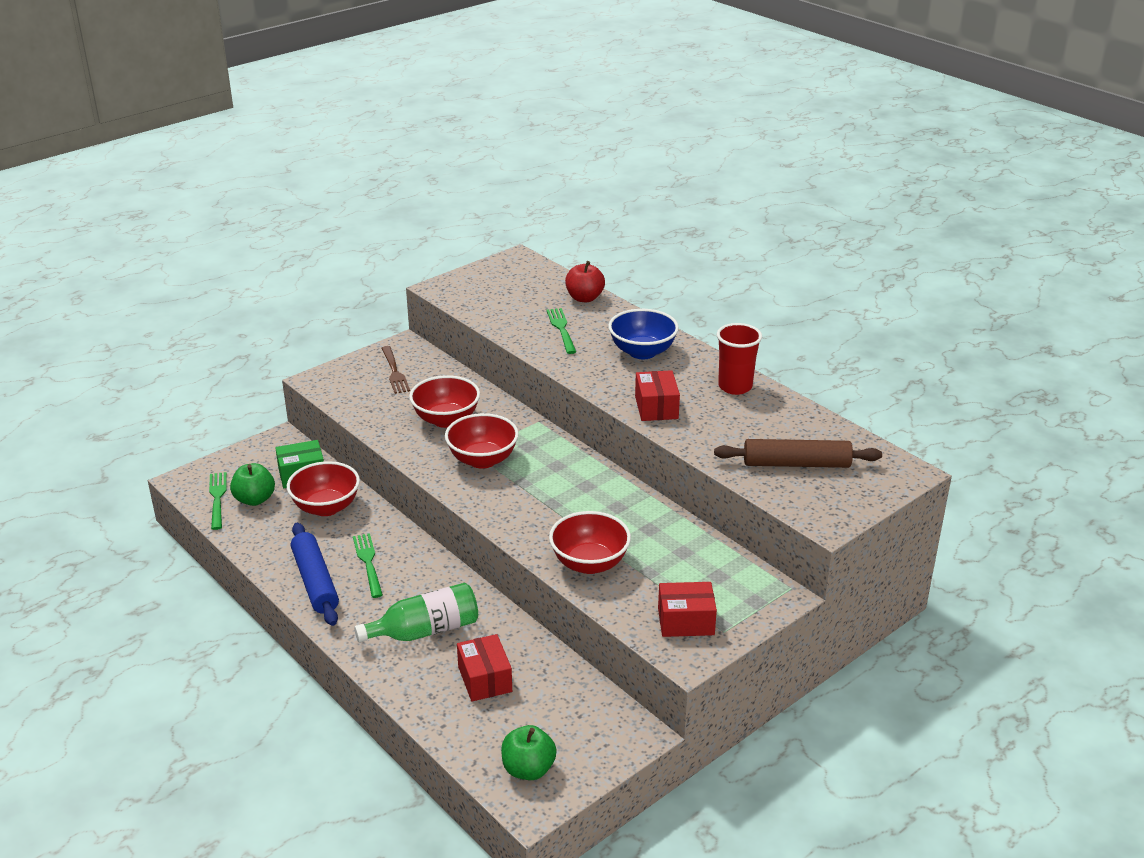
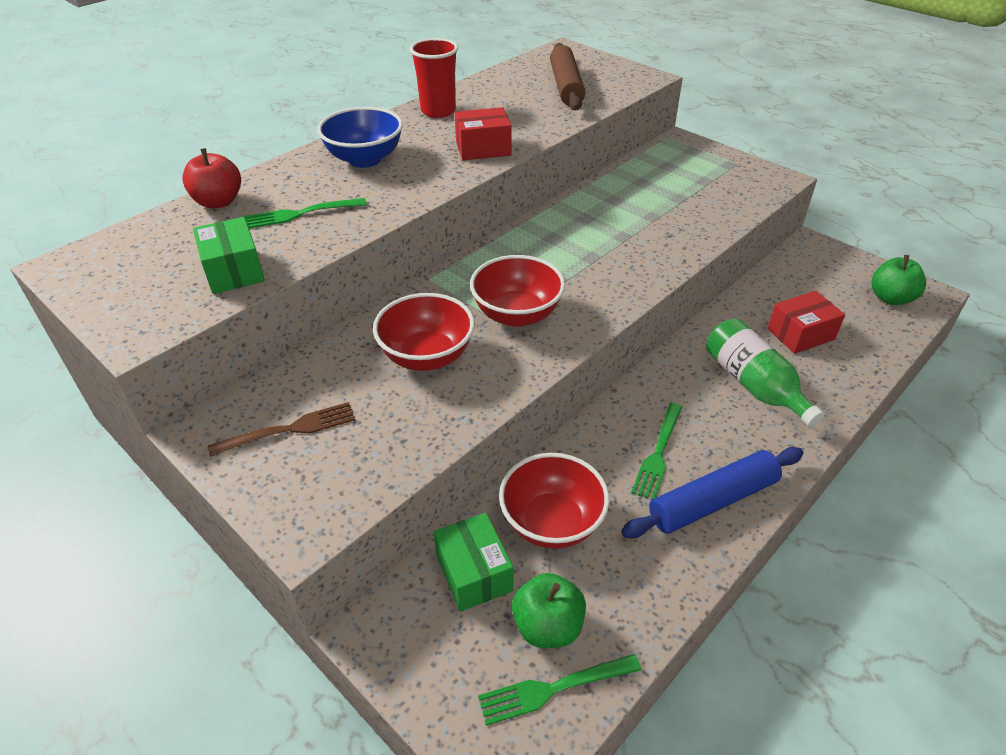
camera: 95 degrees left, 10 degrees up
green fork [353,533,383,598] -> green fork turned 45 degrees counterclockwise [631,403,682,500]
red bowl [549,511,631,574] -> none
red box [658,582,717,637] -> none
none -> green box [193,217,265,294]

